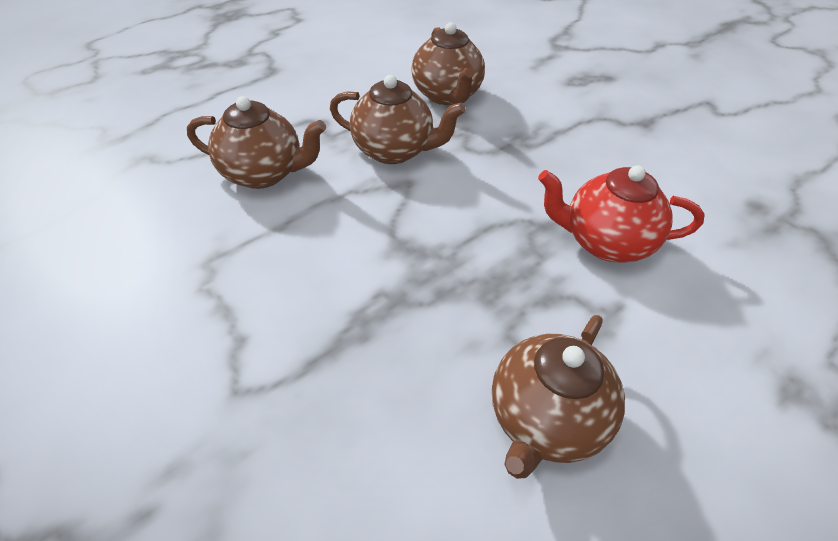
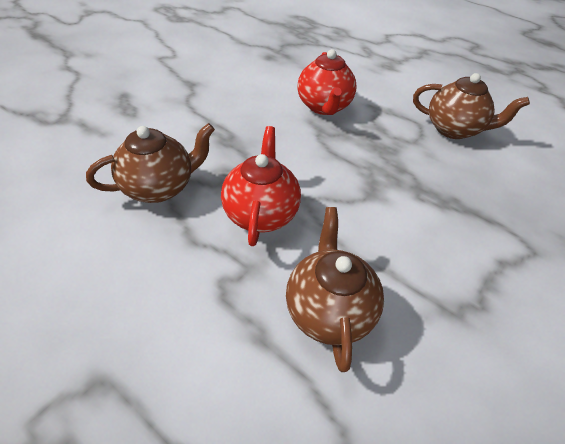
camera: 105 degrees left, 0 degrees up
brown teapot [330,75,466,164] -> red teapot [221,126,301,246]

